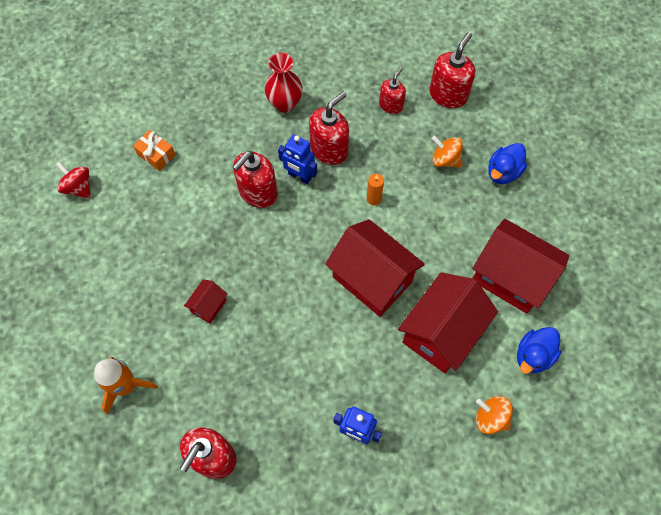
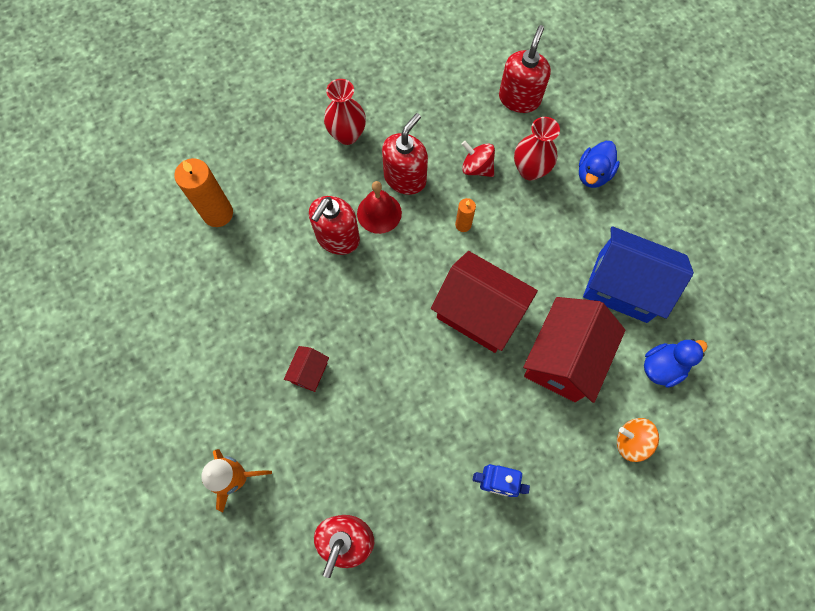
camera: 10 degrees left, 5 degrees up
red spinning top [56,161,90,198] -> red spinning top moved to [462,141,495,177]
orange gift [133,130,176,171] -> orange candle [174,158,233,227]
blue robot [278,134,317,184] -> red bell [357,181,402,234]
red soap dispenser [379,68,406,114] -> none
orange spinning top [432,136,463,168] -> red vase [514,117,560,180]
red house [472,219,569,314] -> blue house [583,226,694,323]
blue duck [517,327,561,374] -> blue duck turned 150 degrees counterclockwise [644,339,708,388]

